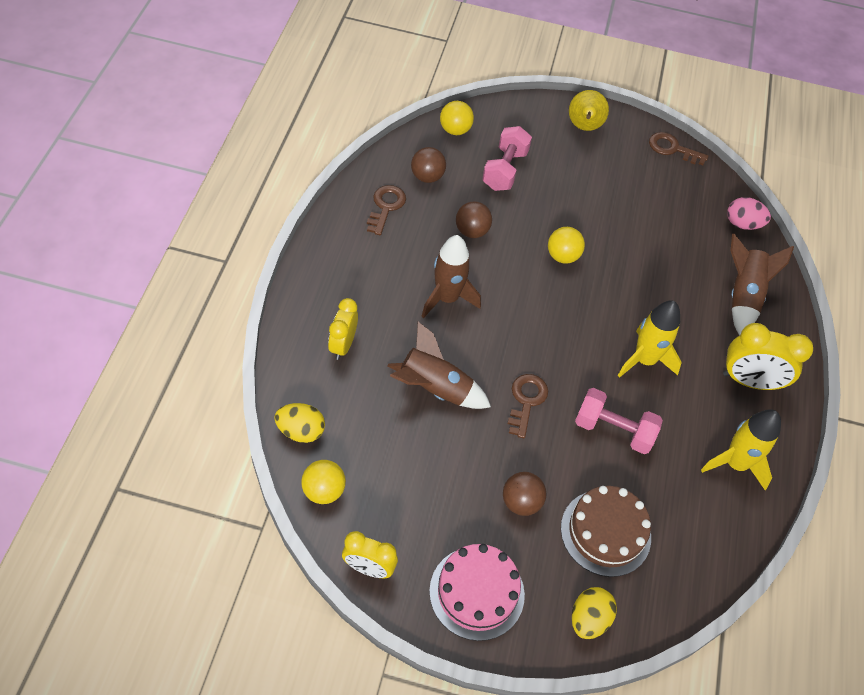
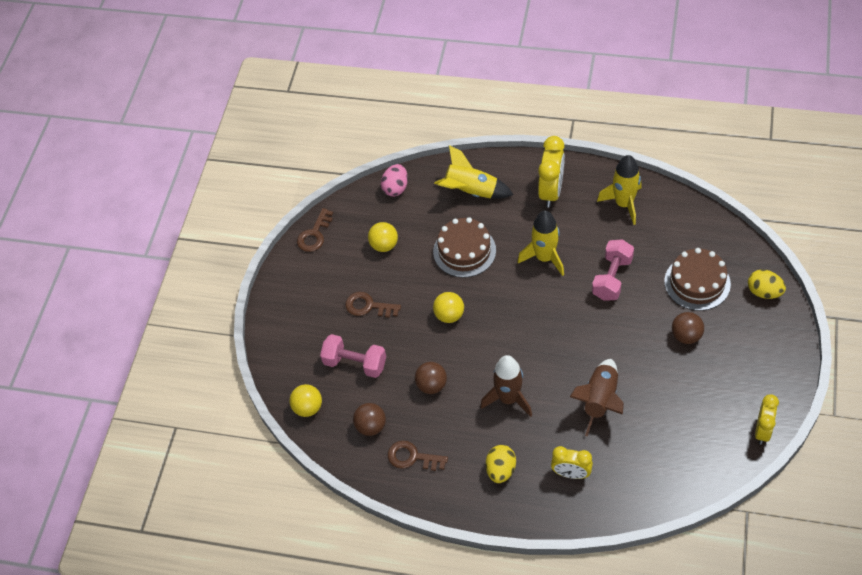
camera: 80 degrees left, 0 degrees up
yellow egg [274,403,325,443] -> yellow egg moved to [486,445,516,483]
yellow ball [301,460,346,504] -> yellow ball moved to [368,222,398,252]
pink cake [429,544,525,641] -> none
brown key [507,374,548,438] -> brown key moved to [345,292,401,318]
yellow pear [569,90,609,131] -> none
brown rocket [731,234,794,336] -> yellow rocket [434,145,513,198]
none -> brown cake [433,217,496,278]

